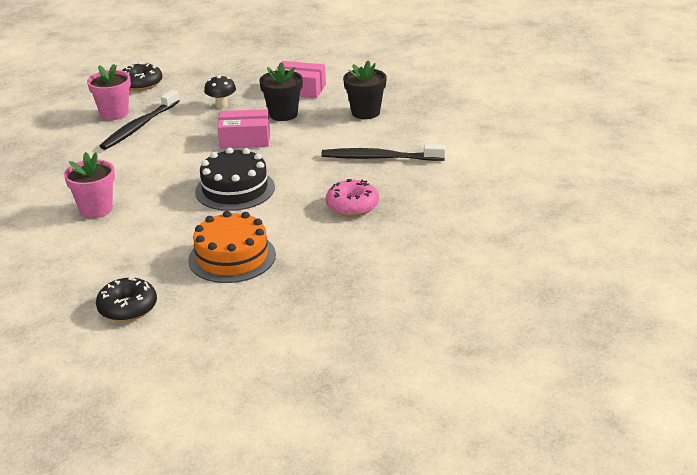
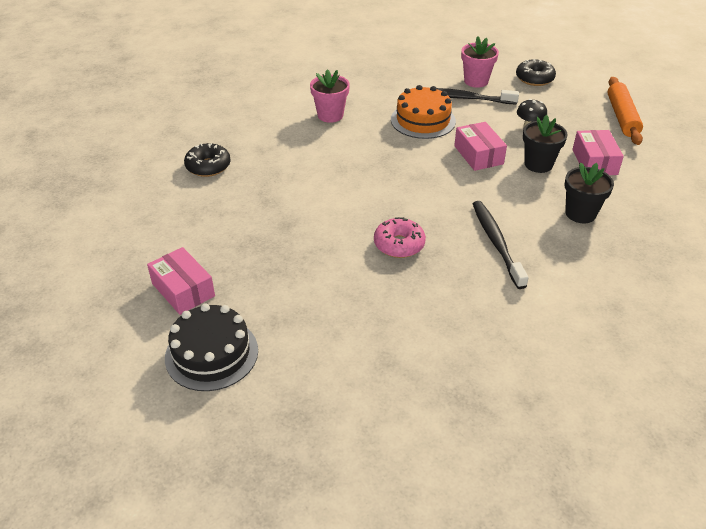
camera: 70 degrees right, 10 degrees up
orange cake [188,211,276,283] -> orange cake moved to [391,85,456,139]
black cake [195,148,275,211] -> black cake moved to [165,303,258,391]
none -> pink box [147,247,215,315]
none -> orange rolling pin [607,77,643,145]

